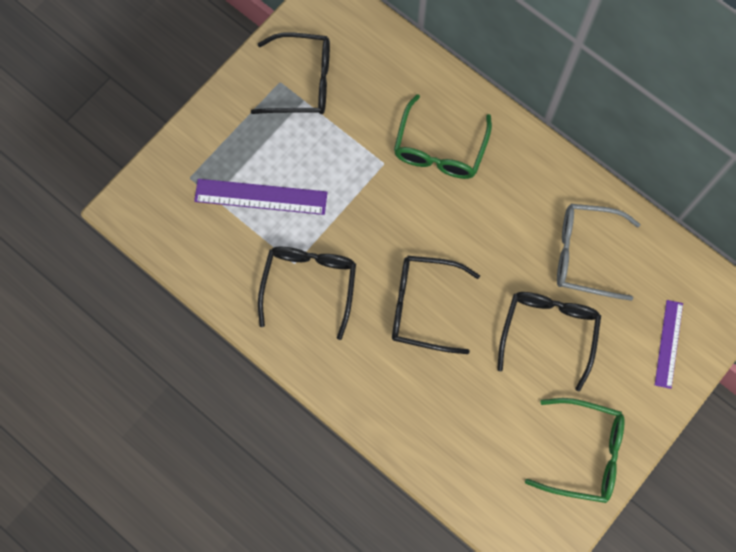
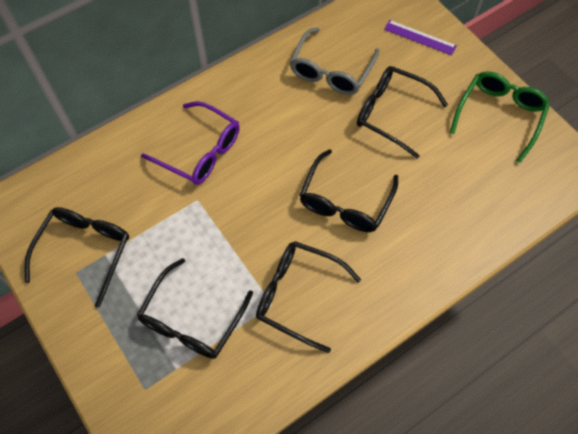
camera: 75 degrees left, 10 degrees down
purple ruler [194,179,327,215] -> black glasses [137,258,253,359]
green glasses [394,94,492,179] -> purple glasses [141,101,240,185]

